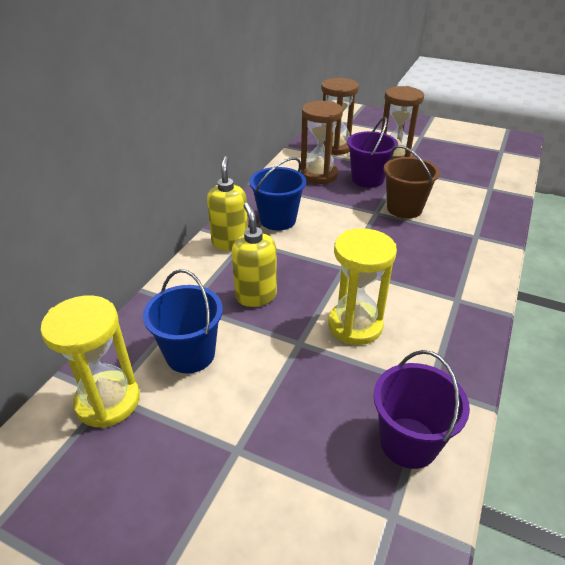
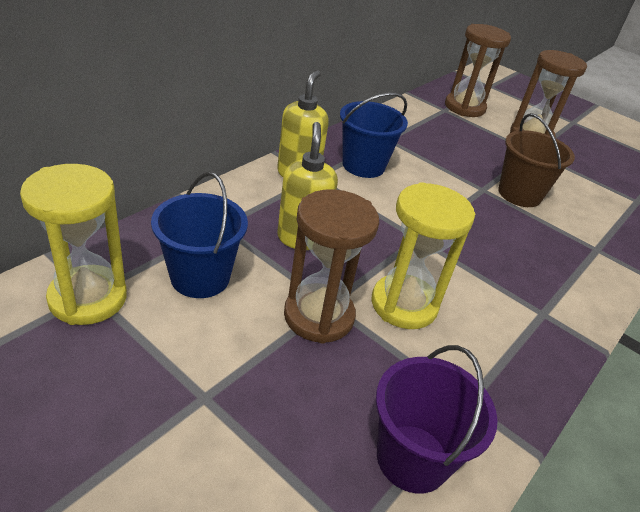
camera: 10 degrees right, 0 degrees up
brown hourglass [300,101,343,184] -> brown hourglass moved to [284,189,379,344]
purple bucket [347,117,398,188] -> none

